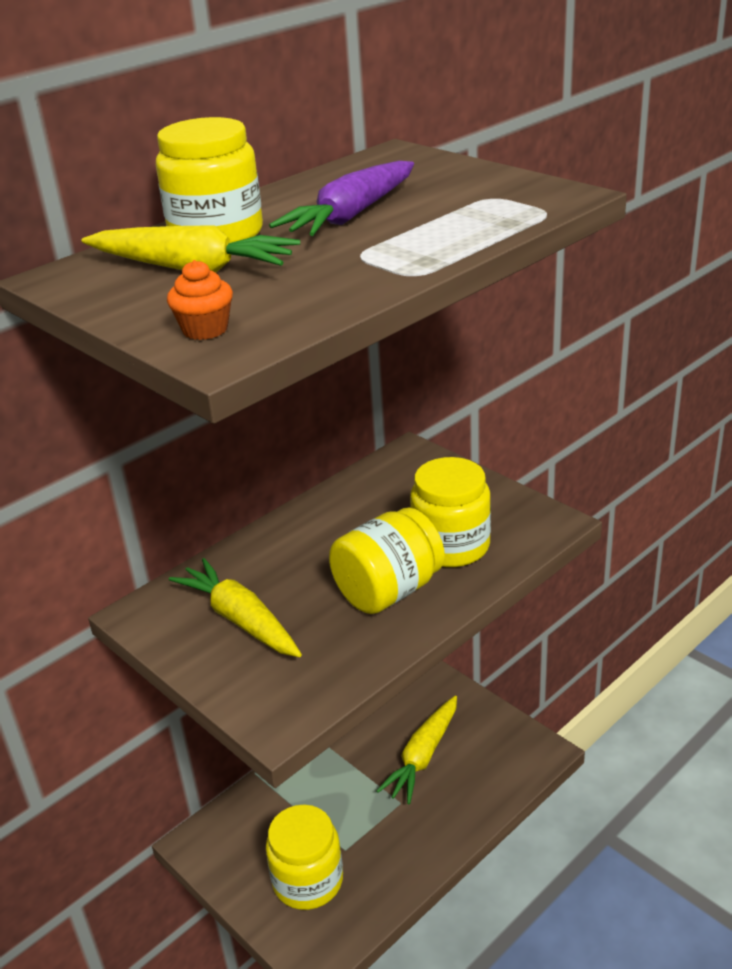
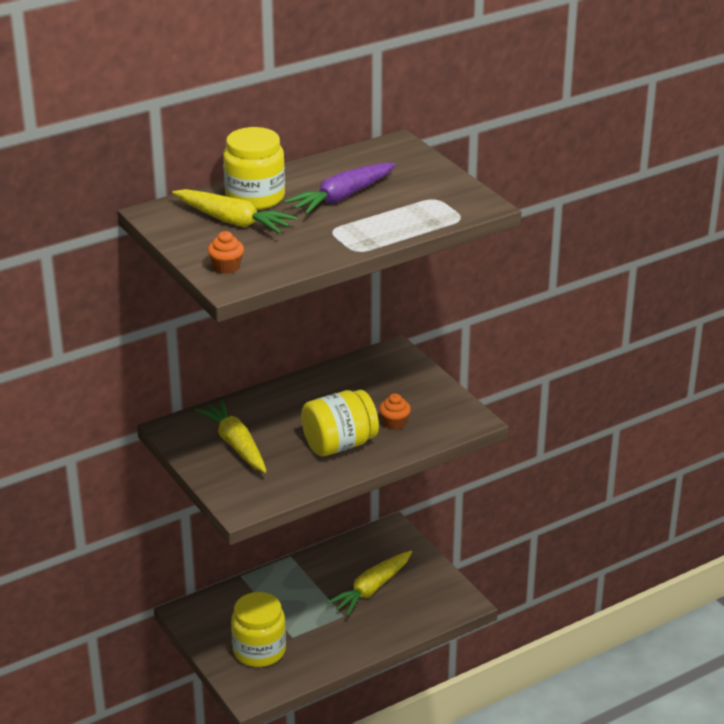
camera: 10 degrees right, 0 degrees up
yellow jar [410,457,491,567] -> orange cupcake [379,393,411,430]

